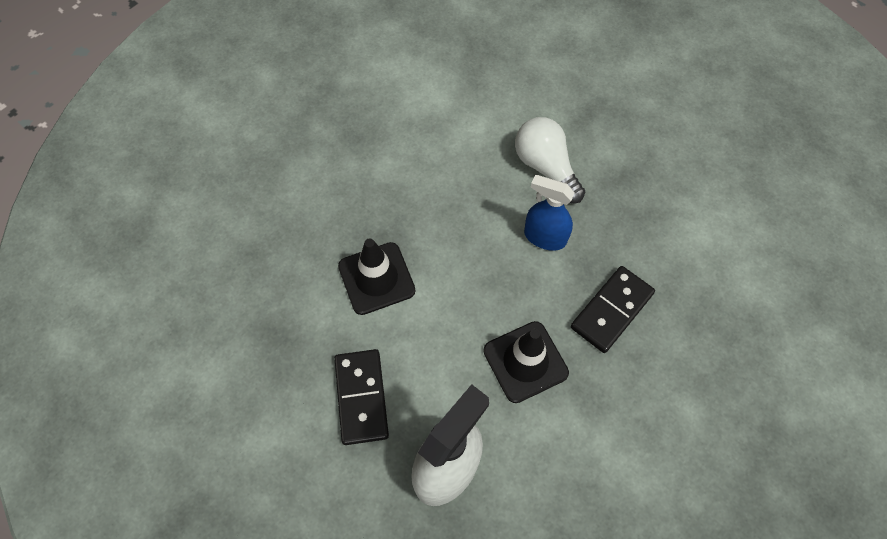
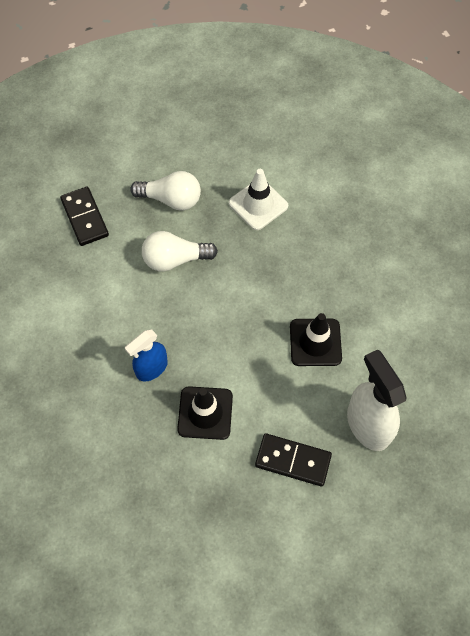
camera: 65 degrees left, 0 degrees up
blue spray bottle [524,175,575,251] -> blue spray bottle moved to [125,329,168,382]
black domino [571,266,655,353] -> black domino moved to [60,187,109,246]
none -> white light bulb [130,171,201,210]
none -> white traffic cone [229,169,288,230]

